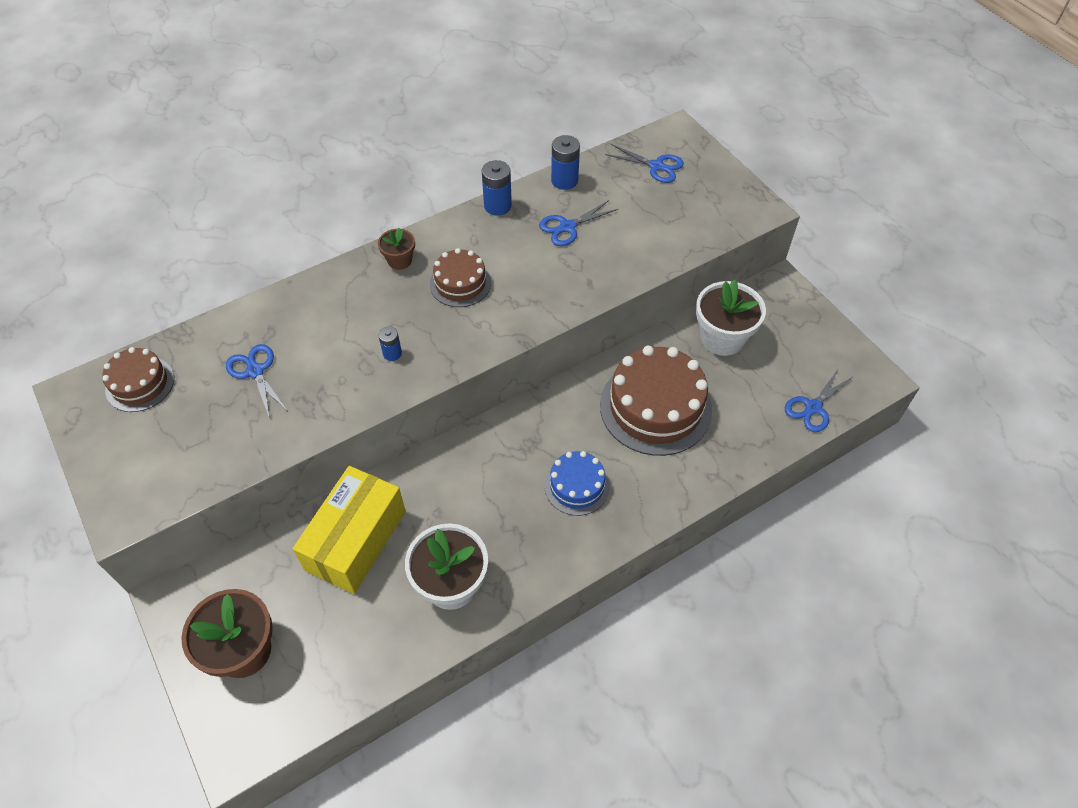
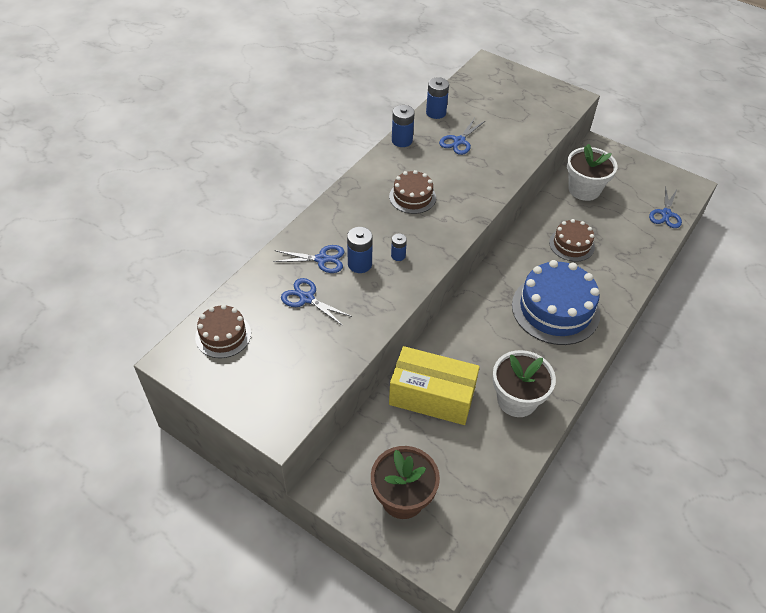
camera: 25 degrees left, 5 degrees down
yellow box [293,466,406,594] -> yellow box turned 75 degrees counterclockwise [389,346,480,425]
brown flower pot [378,228,415,270] -> none
blue cake [544,451,610,516] -> blue cake [512,260,600,345], size x1.81
brown cake [600,345,712,456] -> brown cake [549,219,595,262], size x0.55
blue scissors [605,144,684,183] -> blue scissors moved to [273,245,345,273]
none -> blue battery [347,227,373,273]

